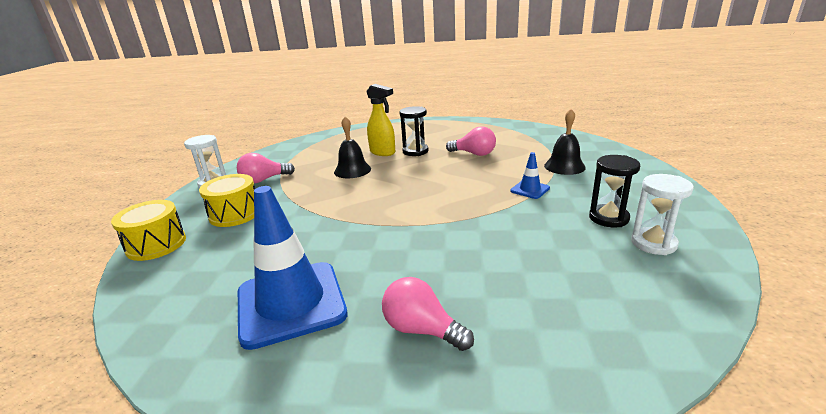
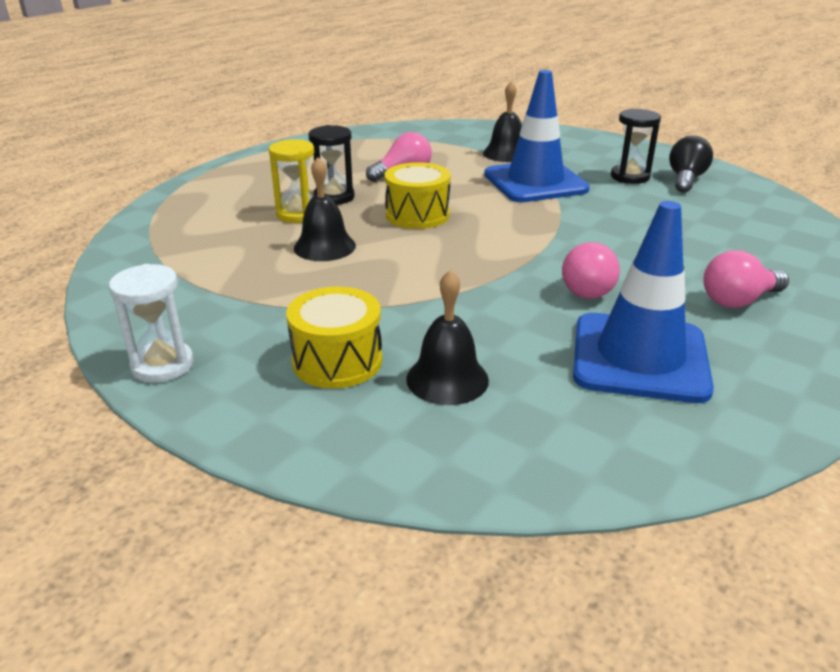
camera: 60 degrees left, 5 degrees up
yellow drum [111,200,186,261] -> yellow drum moved to [385,162,451,229]
pink light bulb [237,153,295,183] -> pink light bulb moved to [562,242,620,299]
yellow spray bottle [366,84,395,156] -> yellow hourglass [269,139,315,223]
blue traffic cone [510,152,550,199] -> blue traffic cone [484,70,590,202], size x2.28
white hourglass [631,174,694,255] -> black light bulb [669,136,713,193]
none -> black bell [406,270,489,405]

